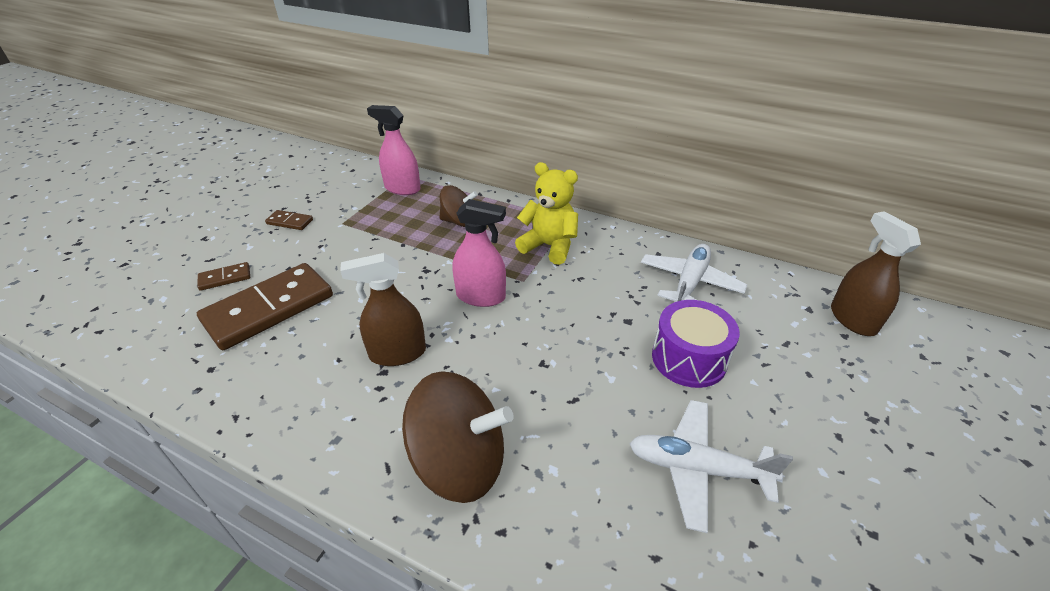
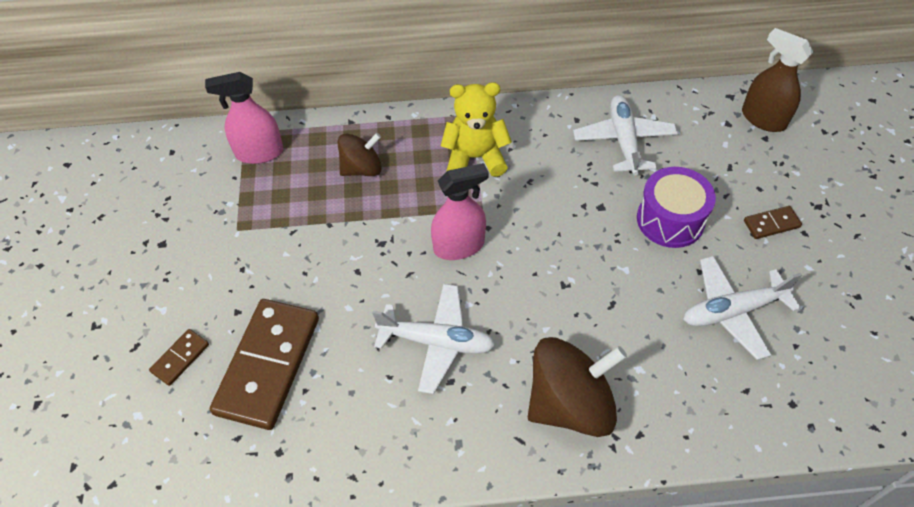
camera: 30 degrees left, 15 degrees up
brown domino [265,210,313,230] -> brown domino moved to [744,206,802,239]
brown spray bottle [340,253,426,366] -> white plane [372,284,495,394]

